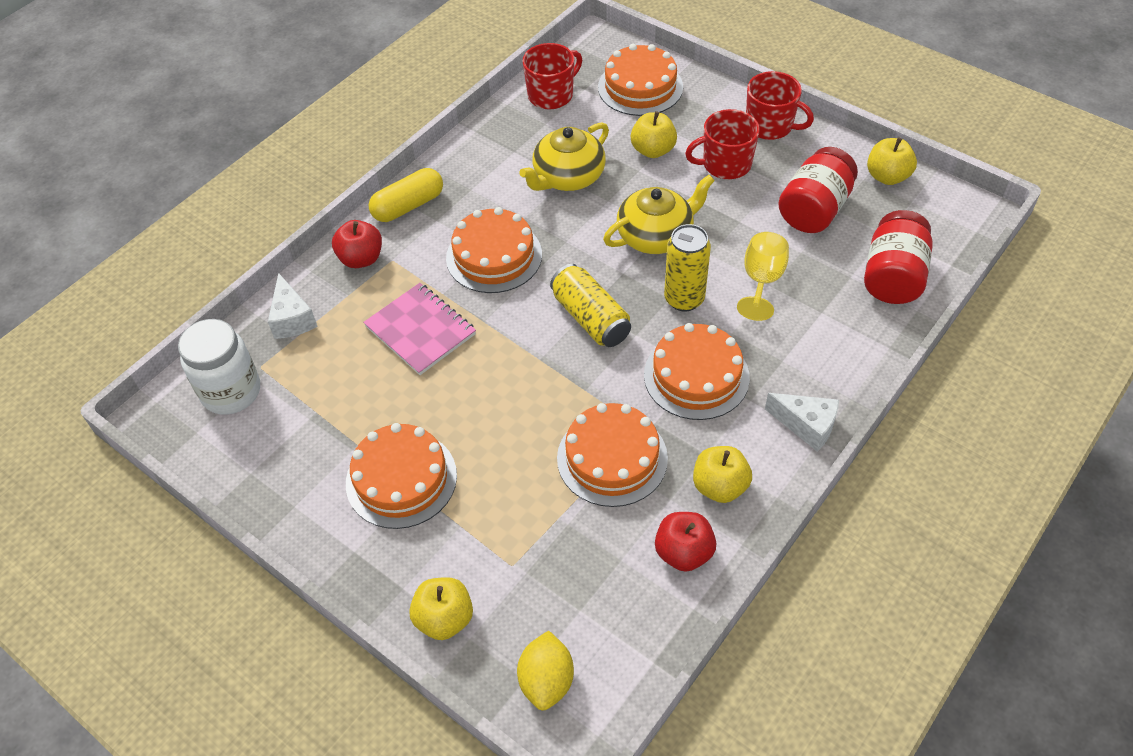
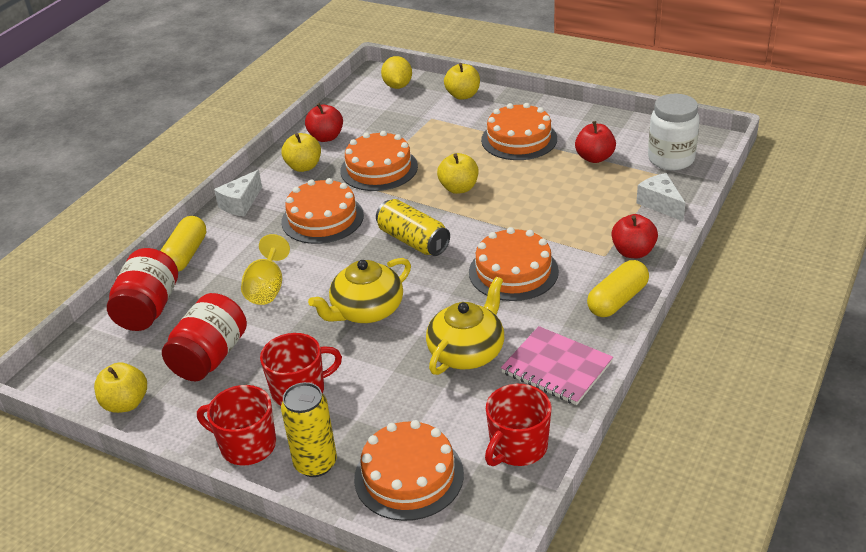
camera: 170 degrees right, 15 degrees down
pink notebook [363,283,476,375] -> pink notebook moved to [501,326,613,405]
yellow apple [631,111,677,158] -> yellow apple moved to [437,153,478,194]
yellow can [664,224,711,312] -> yellow can moved to [281,382,337,477]
white cheese [765,393,839,452] -> white cheese turned 75 degrees counterclockwise [214,170,262,217]
none -> yellow capsule [161,216,206,272]
none -> red apple [575,121,616,163]

